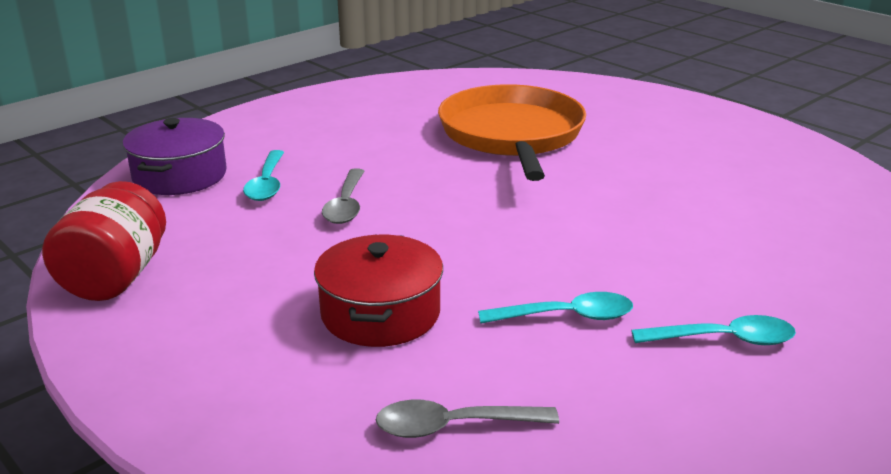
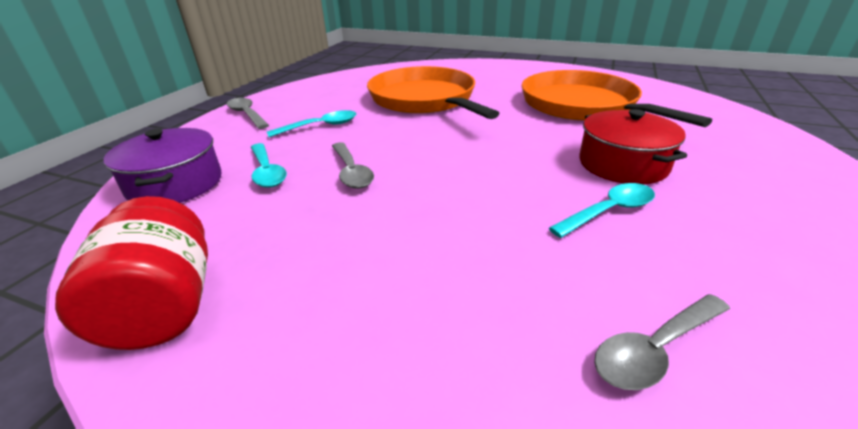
camera: 25 degrees left, 5 degrees up
red pot [314,235,443,347] -> red pot moved to [579,109,687,184]
turquoise spoon [631,315,796,345] -> turquoise spoon moved to [267,110,356,137]
none -> grey spoon [226,98,269,129]
none -> orange pan [522,70,712,127]

